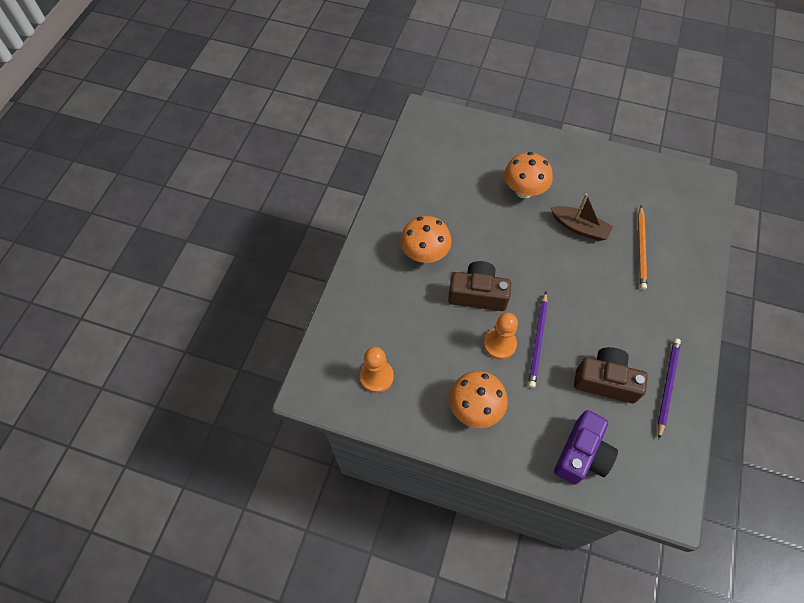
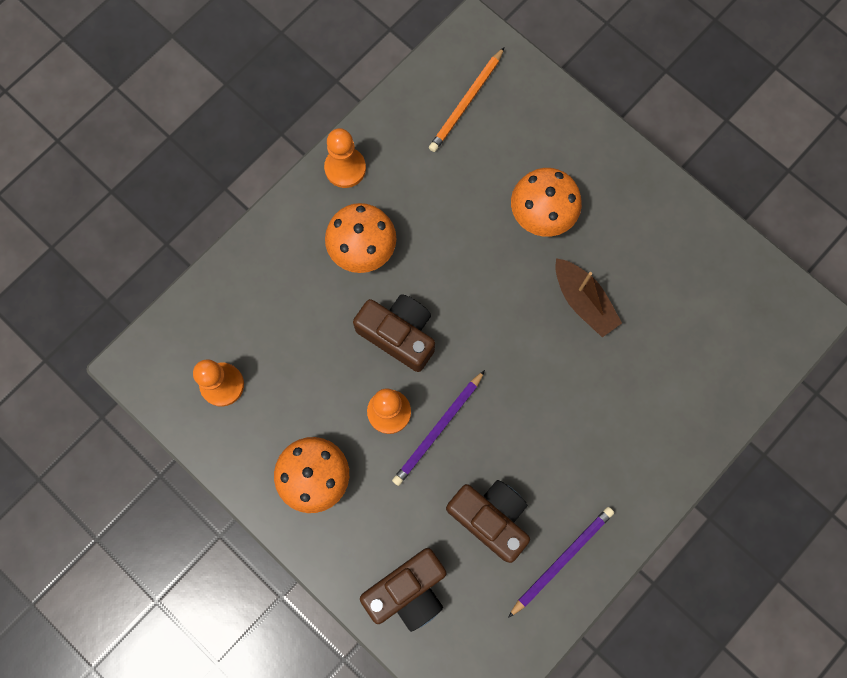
camera: 25 degrees right, 15 degrees up
purple camera [554,410,618,485] -> brown camera [360,548,446,632]
orange pencil [638,206,647,290] -> orange pencil moved to [429,47,504,152]
none -> orange pawn [324,128,366,188]

